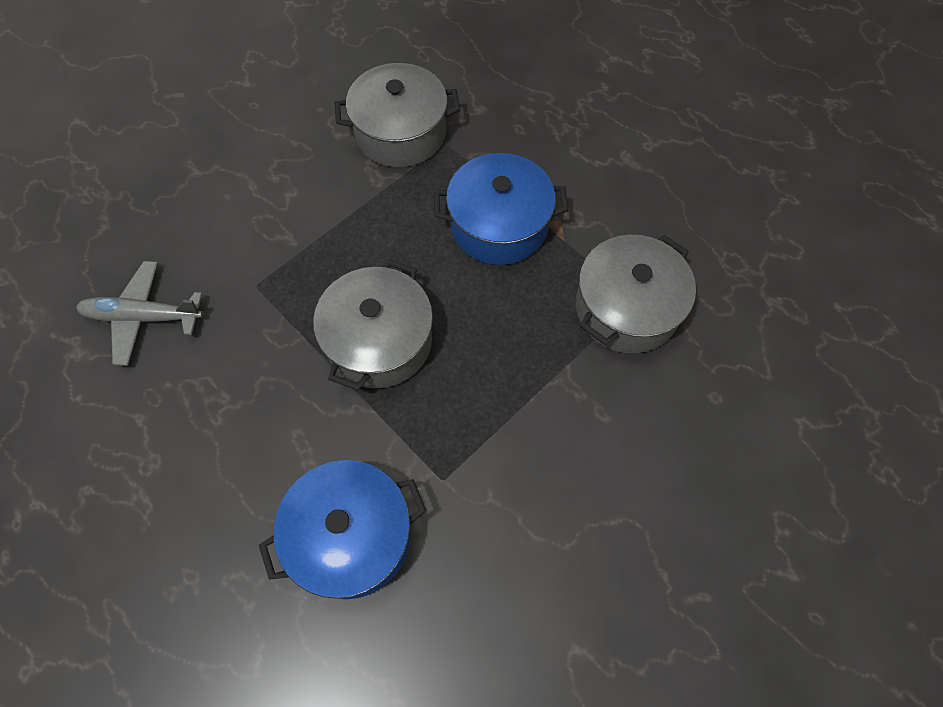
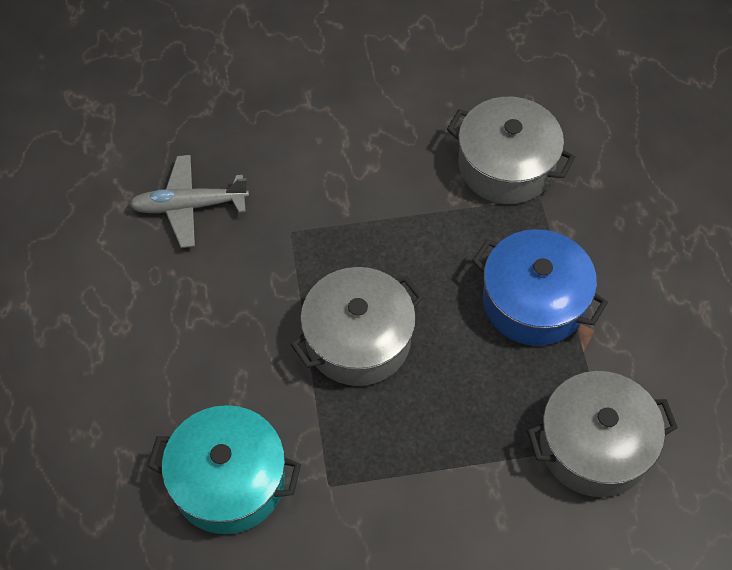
camera: 35 degrees right, 5 degrees down
grey plane [76,261,203,366] -> grey plane turned 45 degrees counterclockwise [129,155,249,248]
blue pot [259,460,426,599] -> turquoise pot [147,405,301,534]

